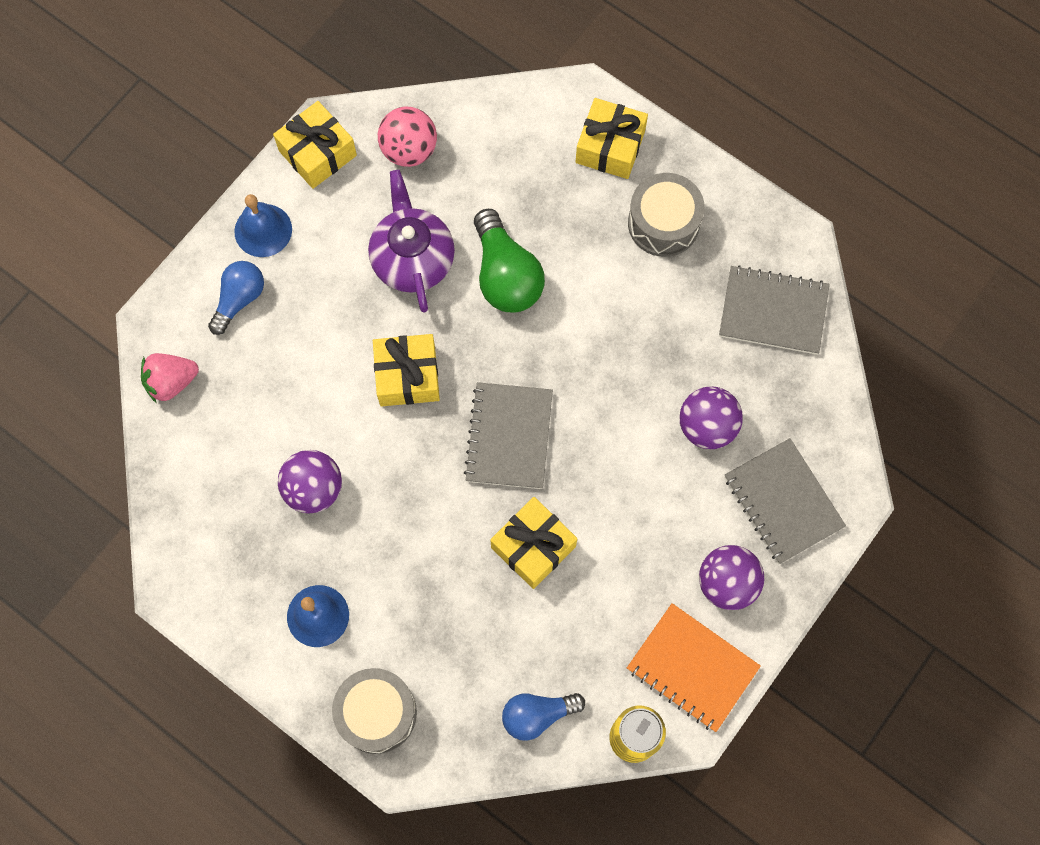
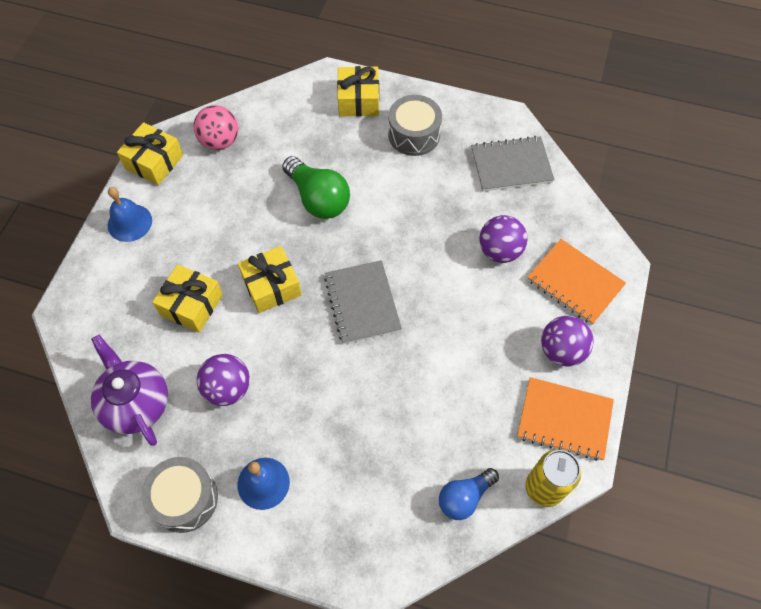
camera: 20 degrees left, 10 degrees down
pink strawberry [141,353,199,403] -> none
blue light bulb [208,261,264,335] -> none
grey drum [332,668,417,754] -> grey drum moved to [141,457,218,533]
purple teapot [368,170,455,313] -> purple teapot moved to [91,335,168,446]
yellow gift [490,497,577,589] -> yellow gift moved to [152,264,223,333]
grey notebook [725,438,846,564] -> orange notebook [527,239,626,325]

